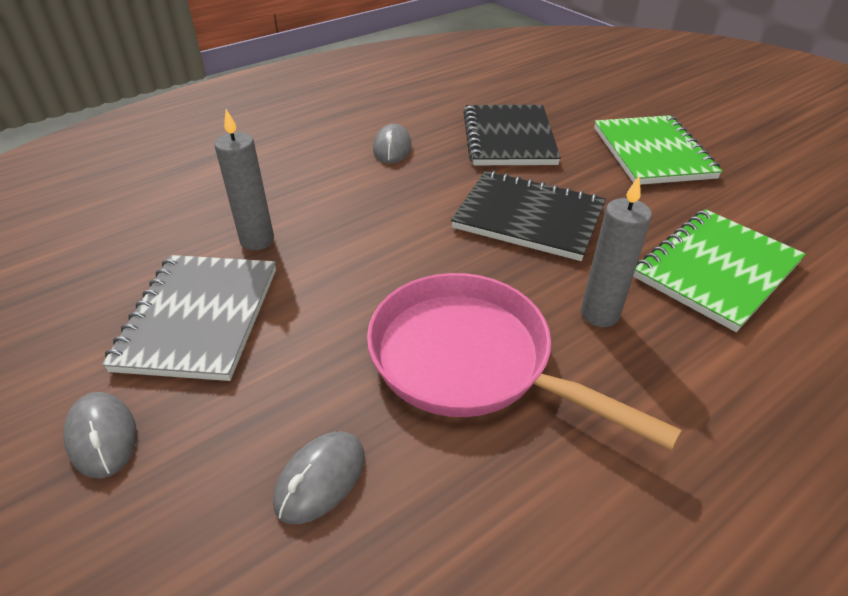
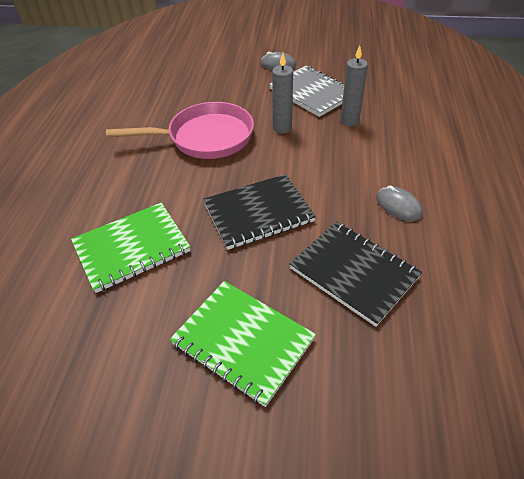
camera: 135 degrees right, 5 degrees up
grey mouse [273,431,364,525] -> none
grey candle [581,176,652,327] -> grey candle moved to [272,53,293,133]
green notebook [633,209,806,332] -> green notebook turned 60 degrees clockwise [71,203,190,293]

